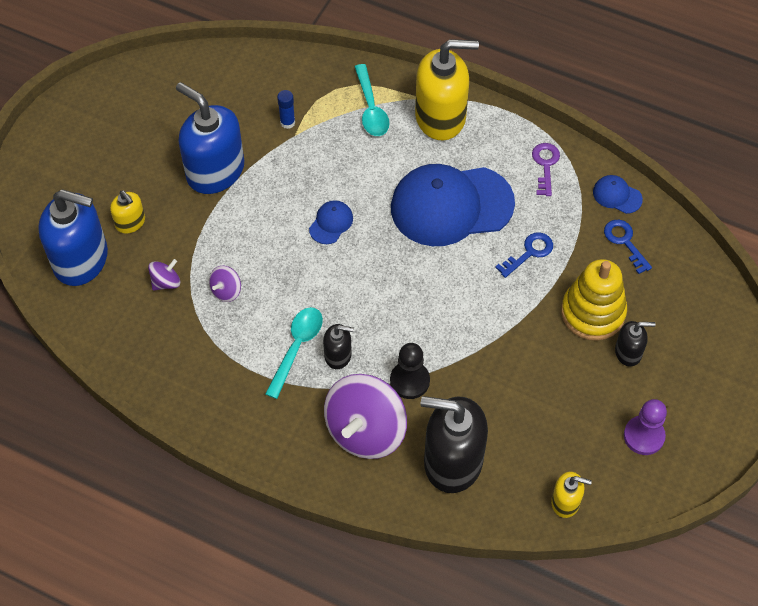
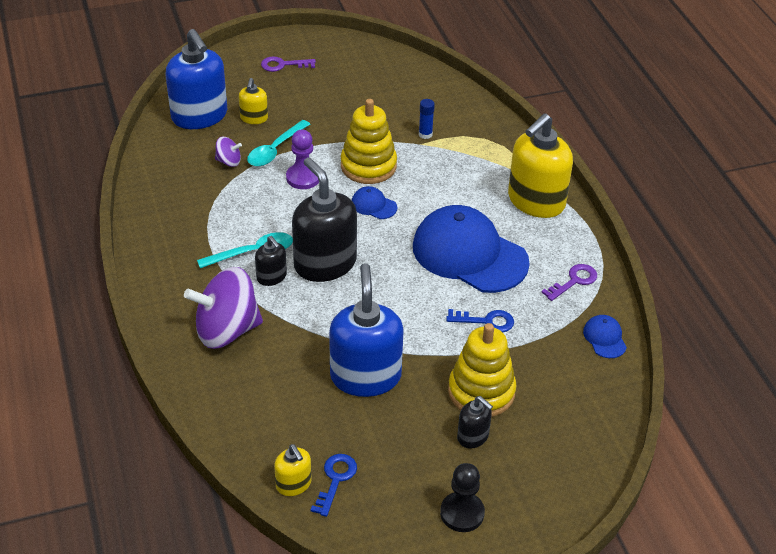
camera: 45 degrees right, 15 degrees down
blue soap dispenser [176,82,244,194] -> blue soap dispenser moved to [329,263,404,397]
purple spinning top [209,266,241,302] -> none
blue cap [309,200,353,244] -> blue cap turned 135 degrees counterclockwise [352,186,397,219]
turquoise spoon [354,64,390,136] -> turquoise spoon moved to [247,120,310,166]
black pawn [390,343,430,399] -> black pawn moved to [440,463,485,532]
yellow soap dispenser [415,39,479,140] -> yellow soap dispenser turned 90 degrees clockwise [508,113,573,218]
black soap dispenser [421,396,488,493] -> black soap dispenser moved to [292,157,357,282]
blue key [604,220,652,274] -> blue key moved to [311,454,357,517]
purple pawn [624,399,667,455] -> purple pawn moved to [286,130,319,189]
none -> purple key [261,57,316,72]
none -> yellow stacking toy [341,99,397,184]

